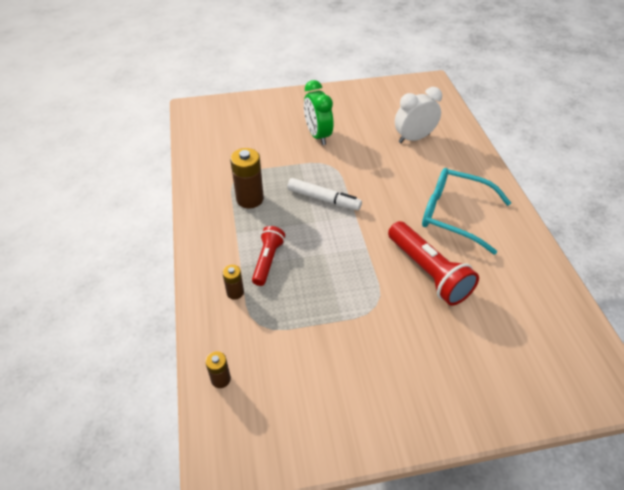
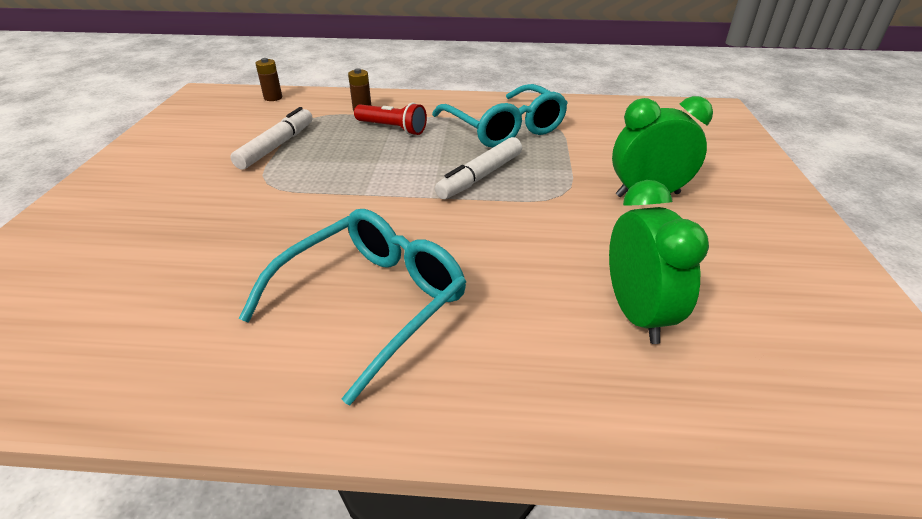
camera: 105 degrees right, 10 degrees down
brown battery [230,148,264,209] -> turquoise glasses [432,84,568,148]
red flashlight [388,221,479,306] -> none
white clock [395,87,442,143] -> green clock [609,180,709,344]
none -> white marker [230,107,313,169]

